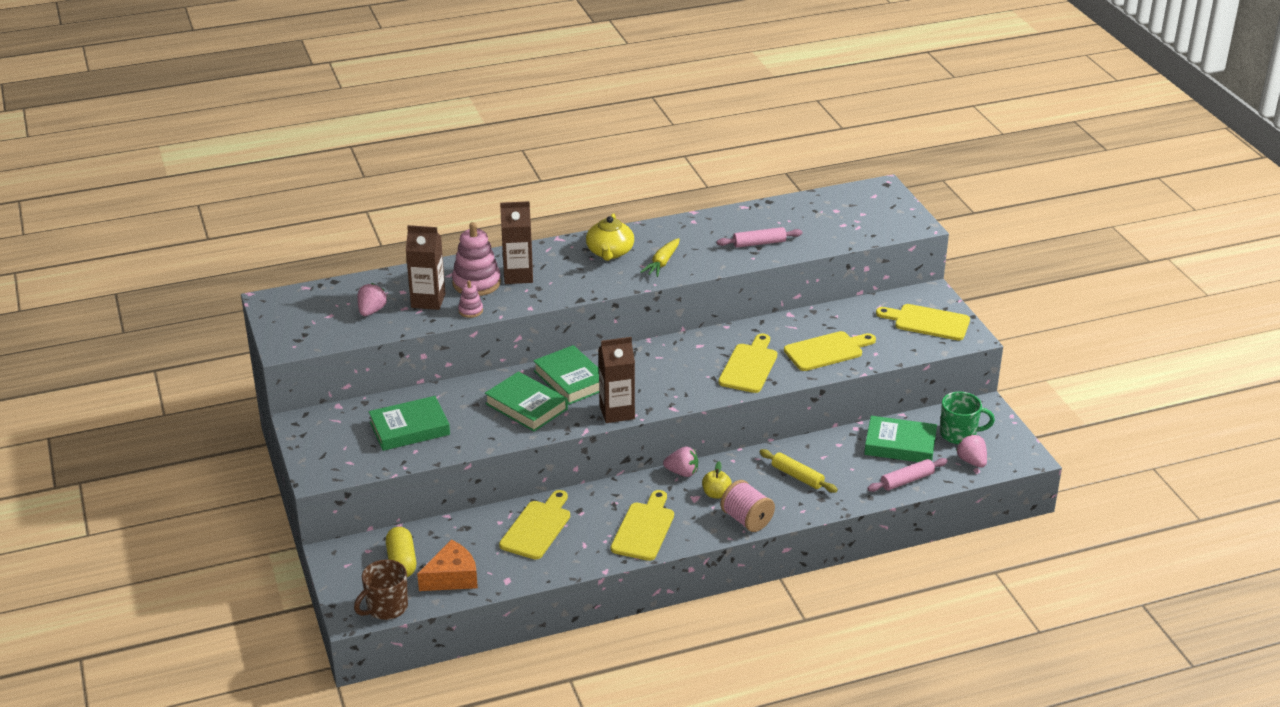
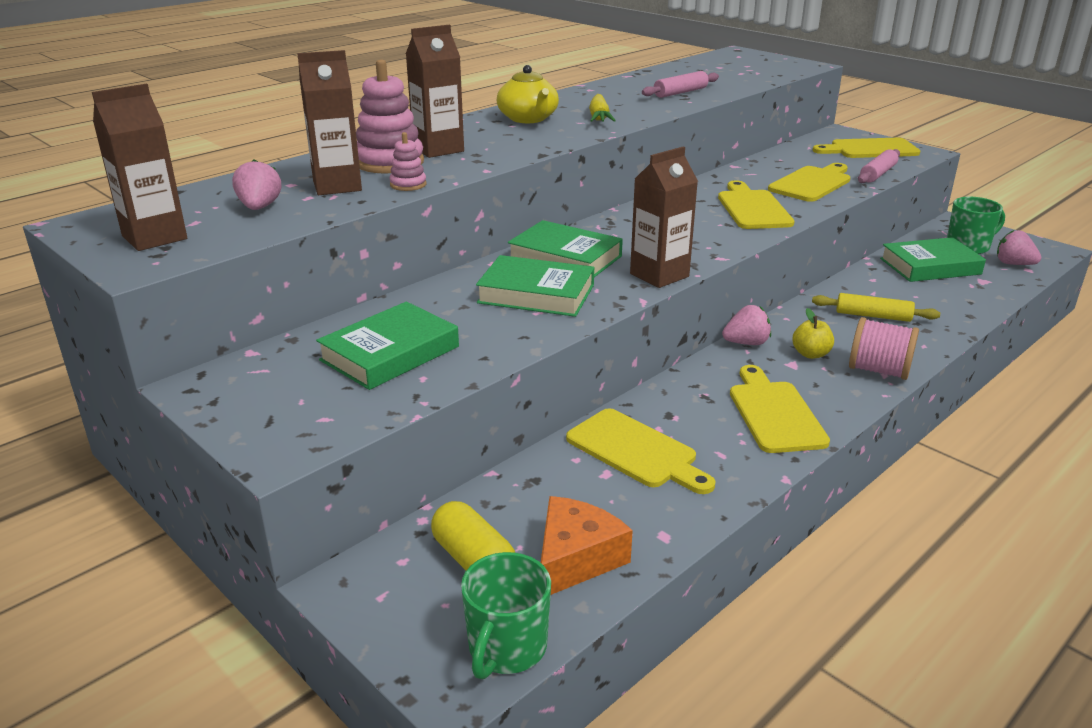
camera: 25 degrees left, 5 degrees down
brown mug [354,560,408,620] -> green mug [461,552,551,680]
yellow cutting board [499,490,570,560] -> yellow cutting board turned 135 degrees clockwise [566,408,715,494]
pink rolling pin [867,458,948,492] -> pink rolling pin moved to [858,149,900,183]
none -> brown carton [92,84,187,251]

